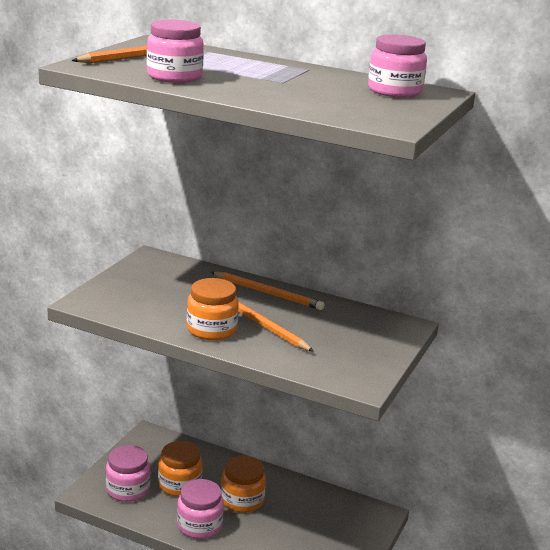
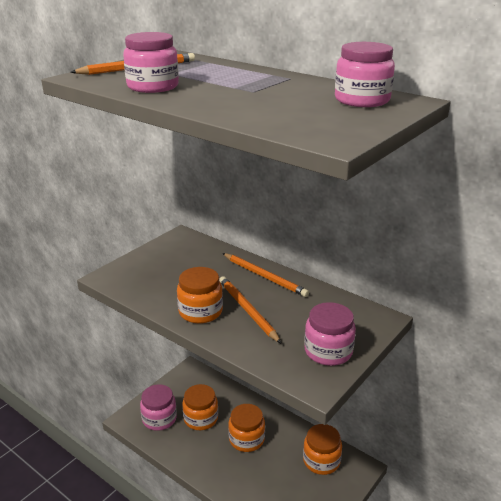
camera: 15 degrees right, 5 degrees up
pink jar [177,479,224,539] -> pink jar moved to [304,302,356,366]
none -> orange jar [303,424,342,475]

